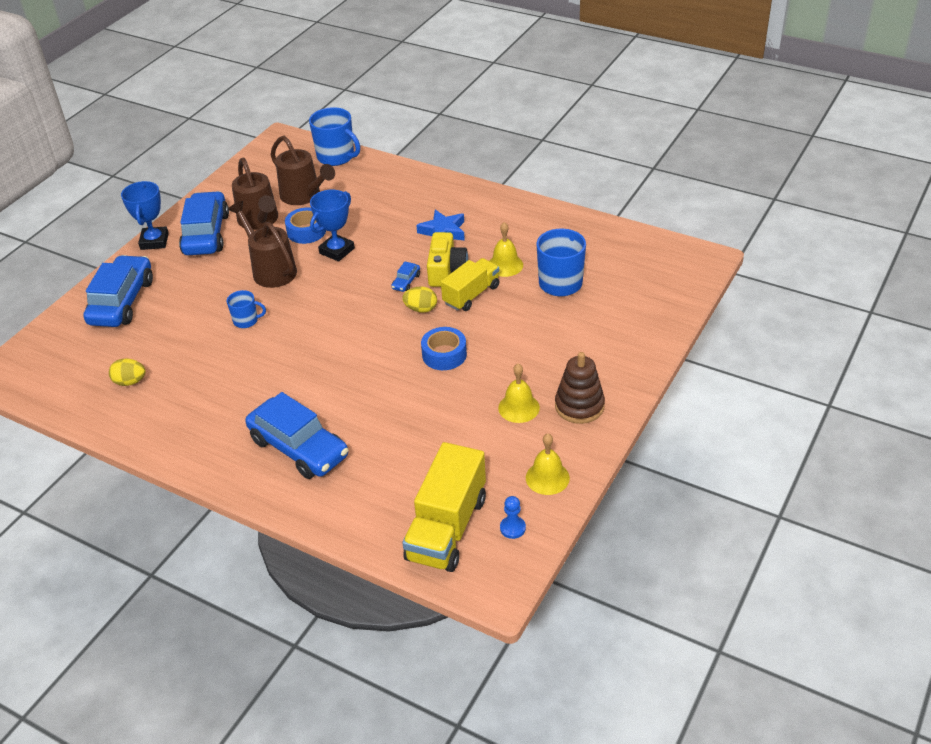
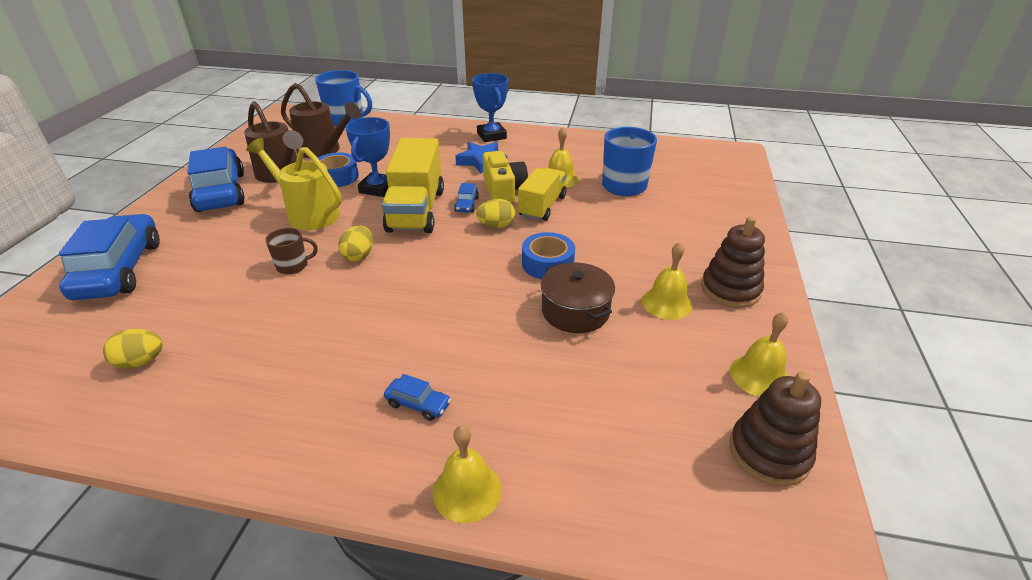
camera: 20 degrees left, 5 degrees down
blue trophy [121,181,169,250] -> blue trophy moved to [472,73,508,142]
blue mug [227,290,266,328] -> brown mug [265,228,318,274]
brown watering can [228,201,297,288] -> yellow watering can [246,138,342,230]
blue car [245,392,349,479] -> blue car [384,374,451,421], size x0.41
yellow truck [403,442,486,572] -> yellow truck moved to [382,138,444,233]
blue pawn [500,496,526,539] -> brown stacking toy [730,372,821,486]
none -> yellow egg [338,225,373,262]
none -> yellow bell [433,426,502,523]
none -> brown pot [541,263,615,333]

